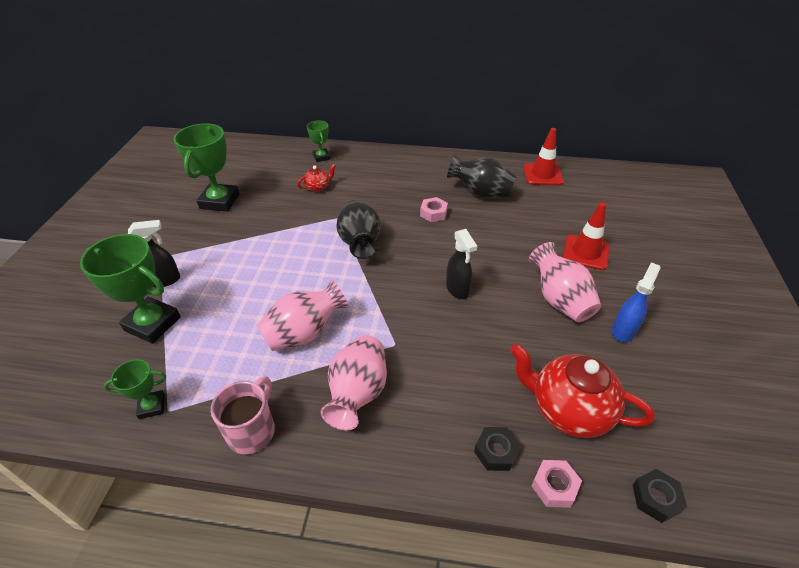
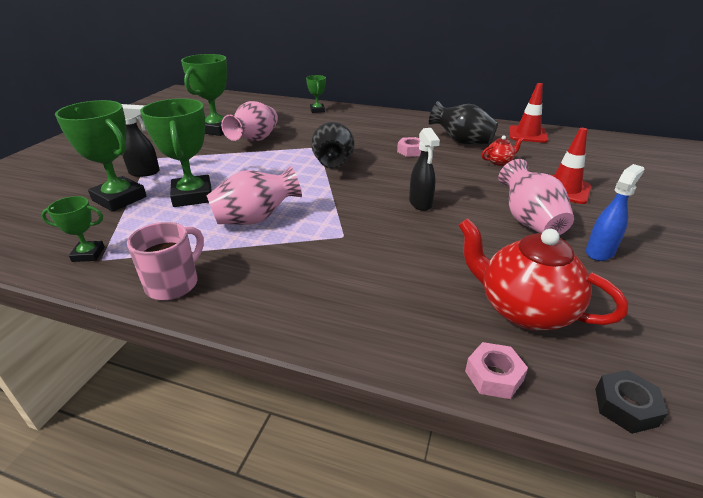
camera: 10 degrees right, 10 degrees down
red teapot [297,164,336,192] -> red teapot moved to [482,135,524,166]
pink vase [321,335,387,430] -> pink vase moved to [221,101,278,141]
black nut [474,427,521,471] -> none
none -> green trophy [140,98,212,207]

